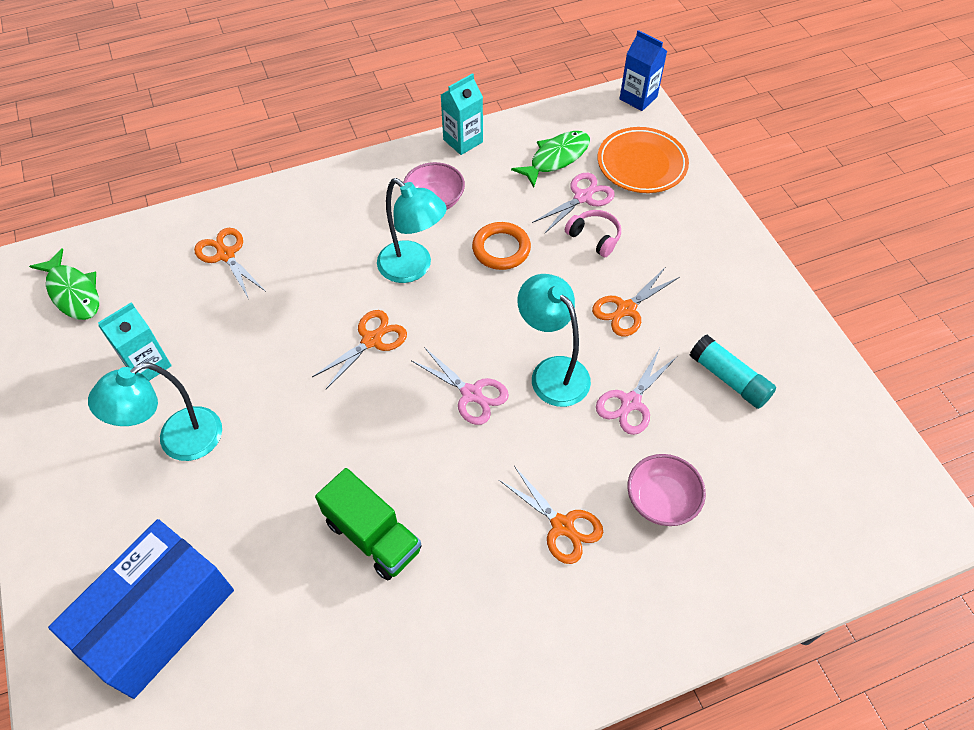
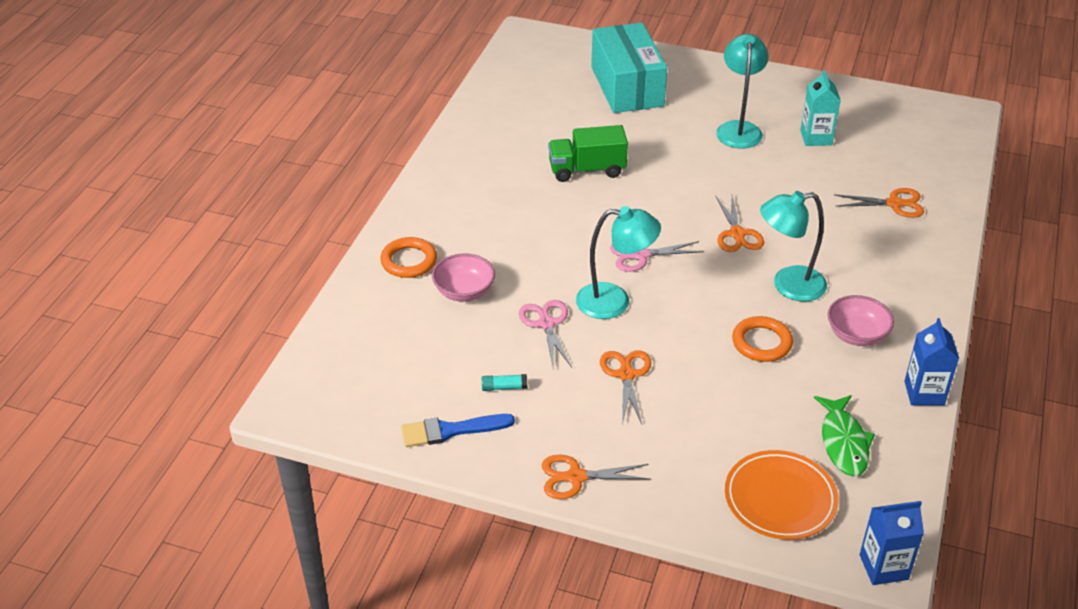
camera: 130 degrees right, 15 degrees down
green fish [29,248,99,320] -> none
blue box [48,519,234,699] -> turquoise box [591,23,667,113]
turquoise carton [441,73,483,155] -> blue carton [904,318,959,406]
orange scissors [499,466,603,564] -> orange scissors moved to [542,455,651,499]
pink scissors [532,173,615,234] -> none
pink headphones [565,210,621,257] -> none
turquoise glue stick [690,335,776,409] -> turquoise glue stick [482,374,527,391], size x0.54
none -> orange ring [380,237,437,278]
none -> blue brush [401,414,515,447]

